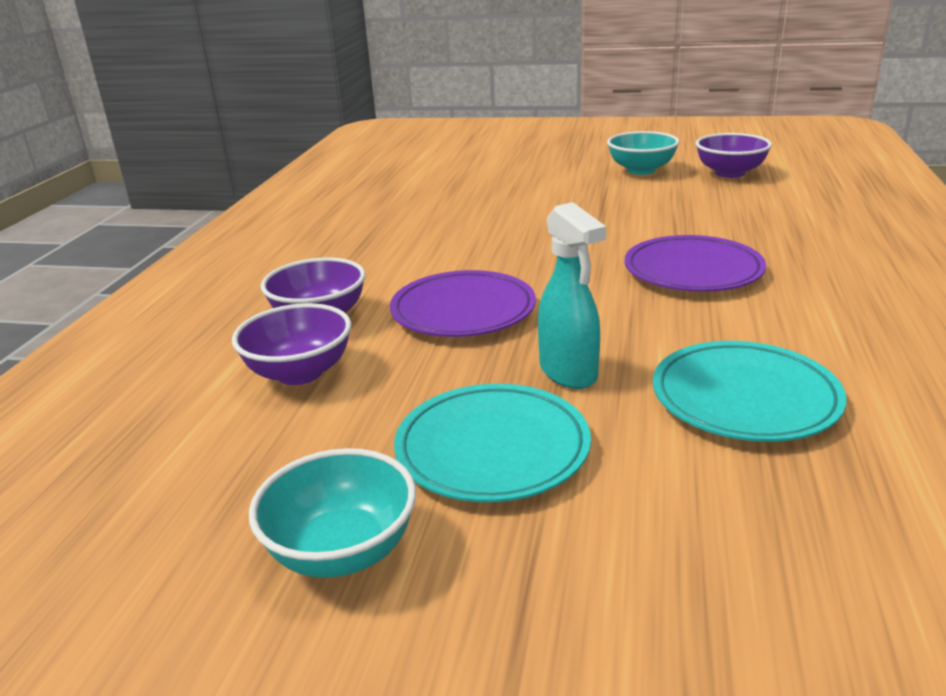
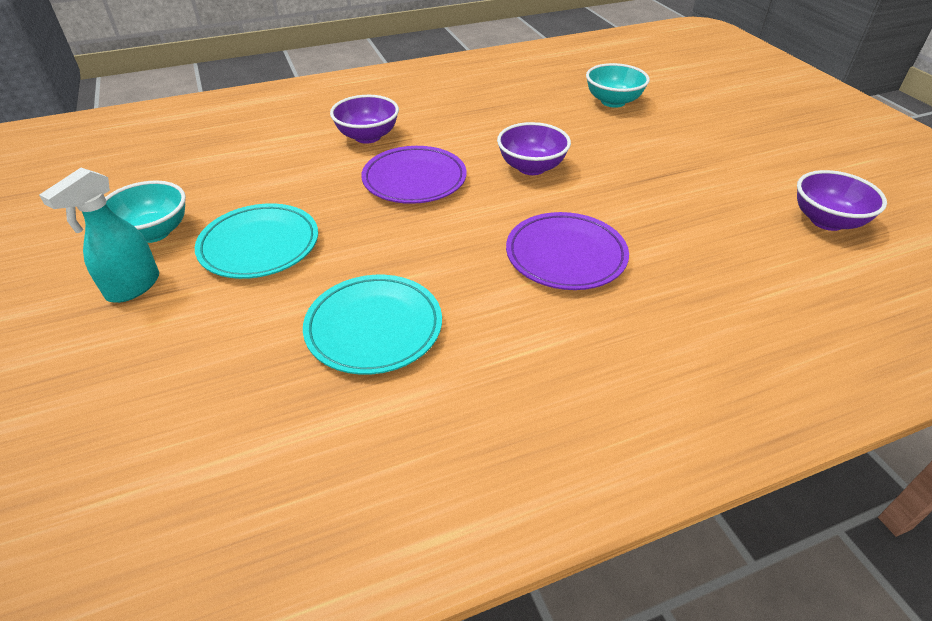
camera: 55 degrees right, 15 degrees up
purple bowl [232,303,351,385] -> purple bowl moved to [497,122,571,175]
turquoise spray bottle [538,202,606,389] -> turquoise spray bottle moved to [39,168,159,303]
turquoise bowl [607,131,680,175] -> turquoise bowl moved to [586,63,650,108]

